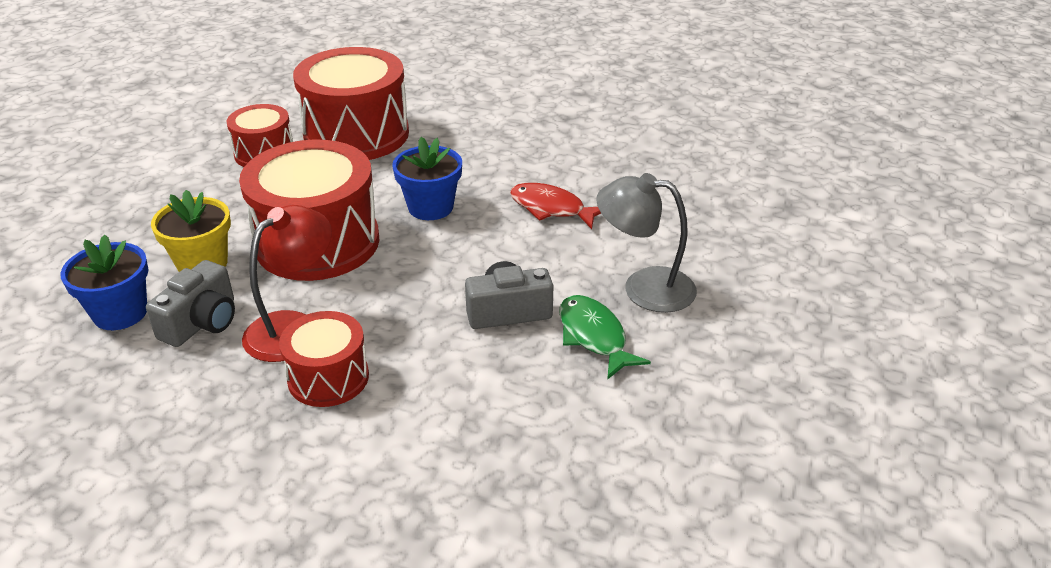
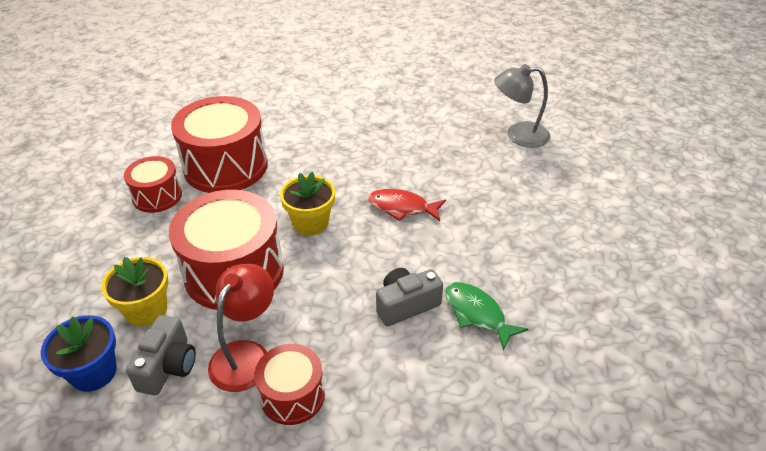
camera: 15 degrees left, 5 degrees up
blue flower pot [392,137,462,220] -> yellow flower pot [280,172,335,235]
grey lamp [596,173,697,313] -> grey lamp moved to [494,64,550,148]

